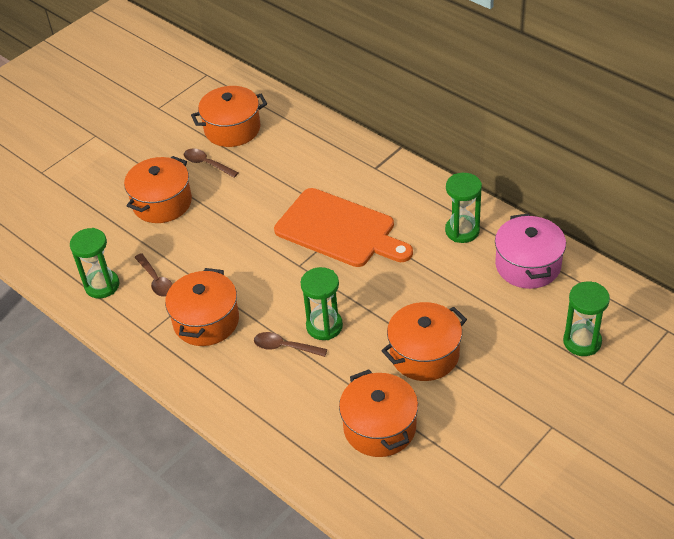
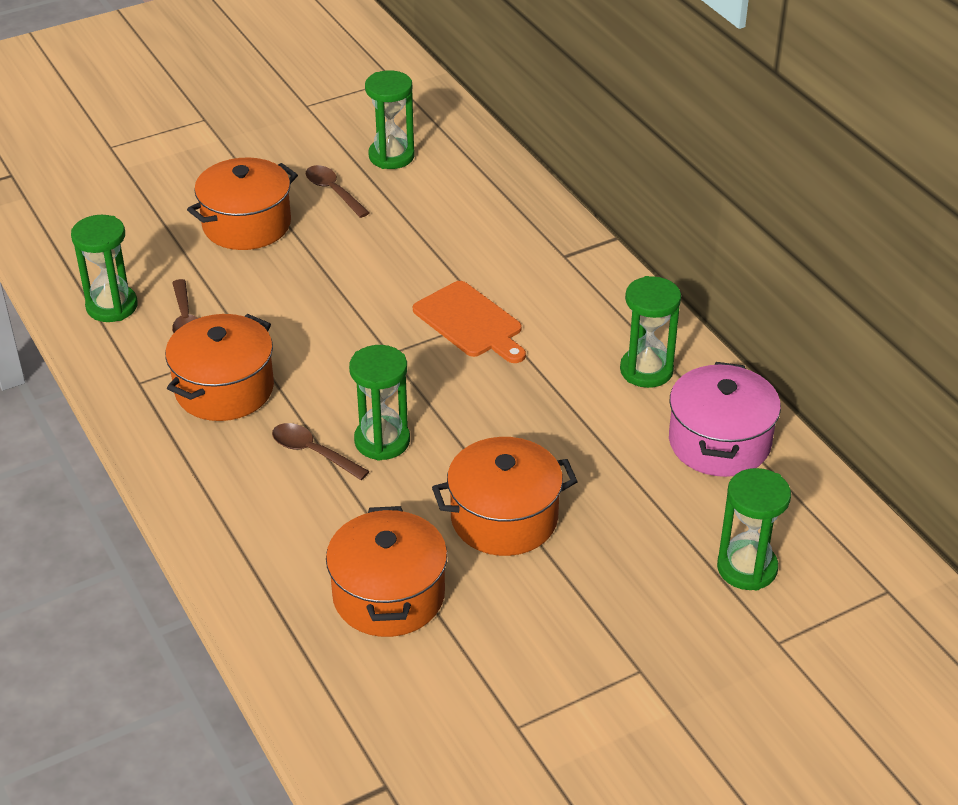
camera: 15 degrees right, 5 degrees down
orange pot [191,86,267,147] -> green hourglass [365,70,415,169]
orange cutting board [274,188,413,267] -> orange cutting board [413,281,526,363], size x0.62

